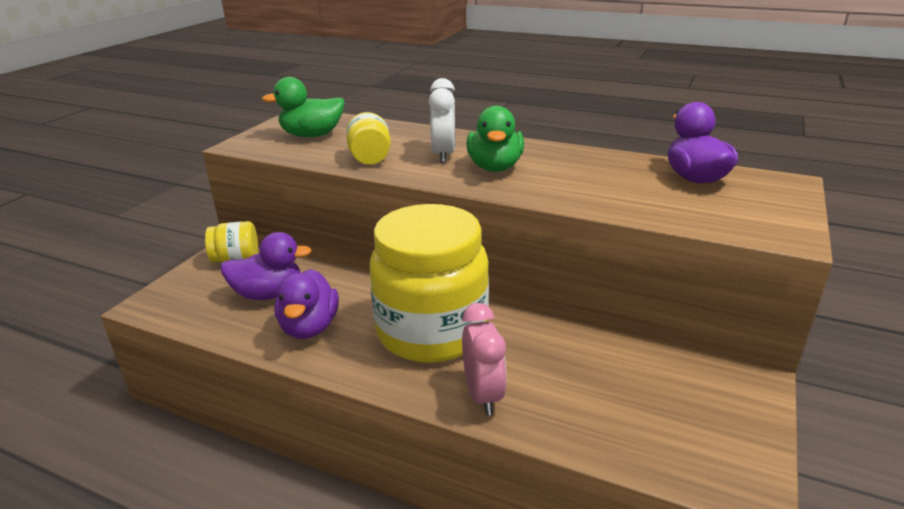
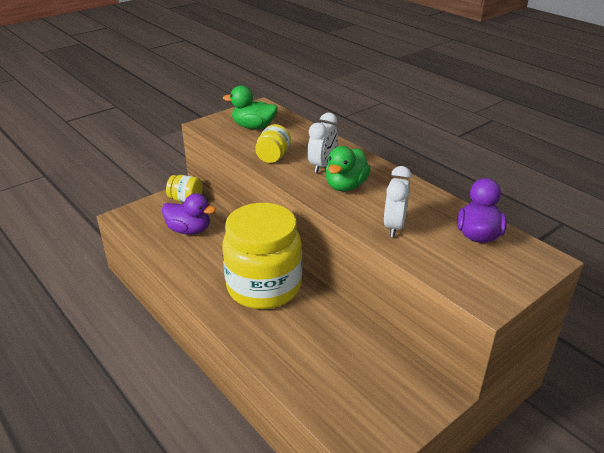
camera: 25 degrees right, 5 degrees up
purple duck [274,269,339,339] -> none
pink clock [462,303,507,415] -> none
none -> white clock [384,166,412,237]

